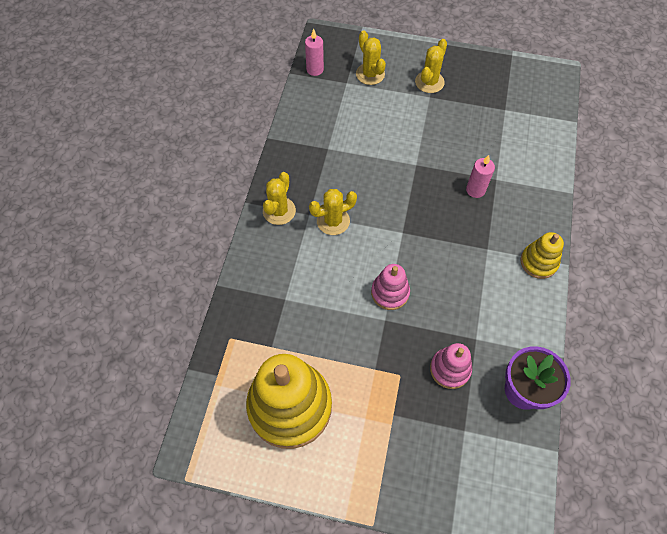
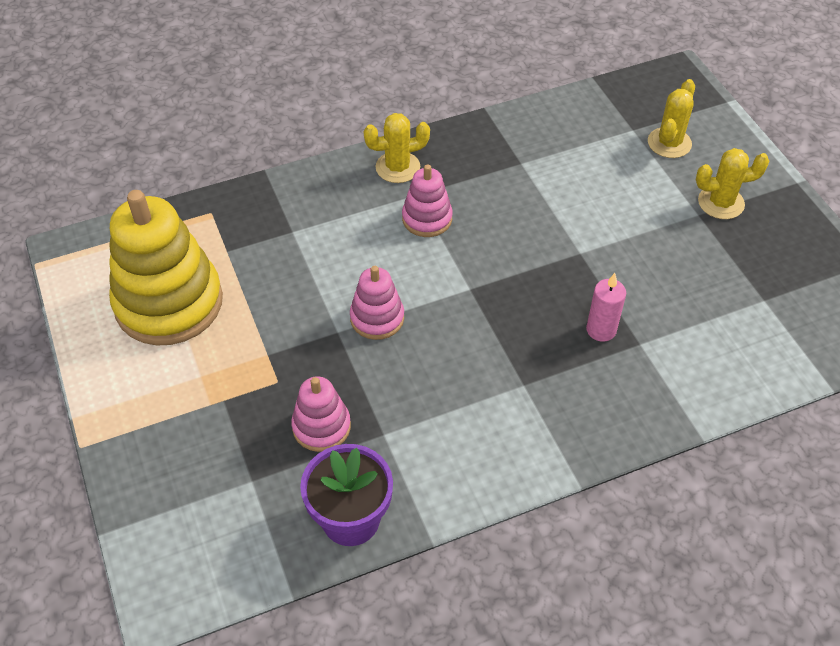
camera: 55 degrees right, 10 degrees down
pink candle [305,29,324,76] -> none
yellow cactus [309,189,357,235] -> pink stacking toy [402,164,453,237]
yellow stacking toy [520,232,564,279] -> none

